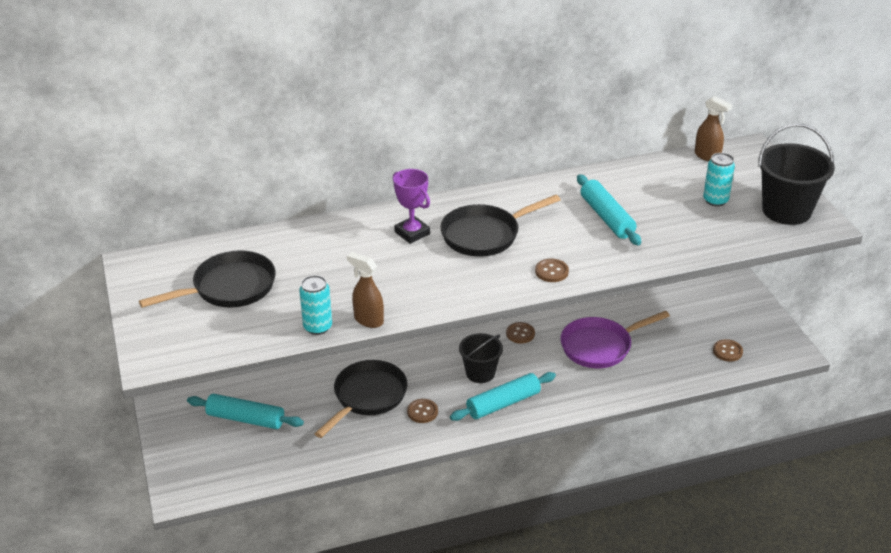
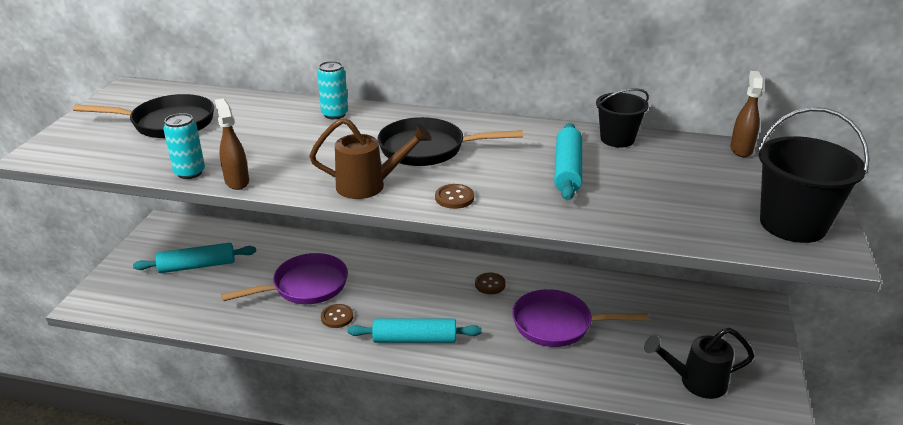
camera: 30 degrees right, 5 degrees down
turquoise rolling pin [187,394,304,429] -> turquoise rolling pin turned 60 degrees counterclockwise [133,243,256,273]
black pan [314,360,408,438] -> purple pan [221,253,348,304]
purple trophy [393,169,430,244] -> none
black bucket [459,333,503,383] -> black bucket moved to [596,88,649,148]
brown spray bottle [695,96,732,161] -> brown spray bottle turned 150 degrees counterclockwise [730,71,764,157]
turquoise can [703,153,735,207] -> turquoise can moved to [317,61,348,119]
brown button [713,339,743,362] -> black watering can [644,328,754,399]
none -> brown watering can [309,118,432,199]

